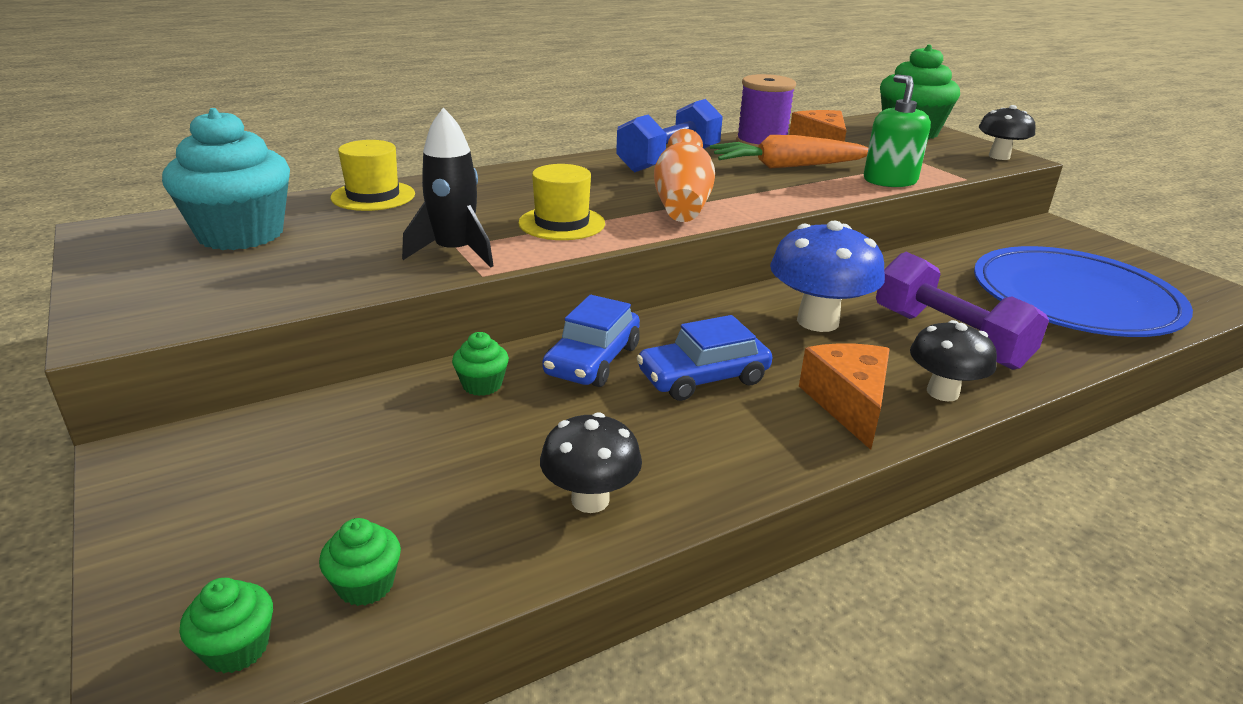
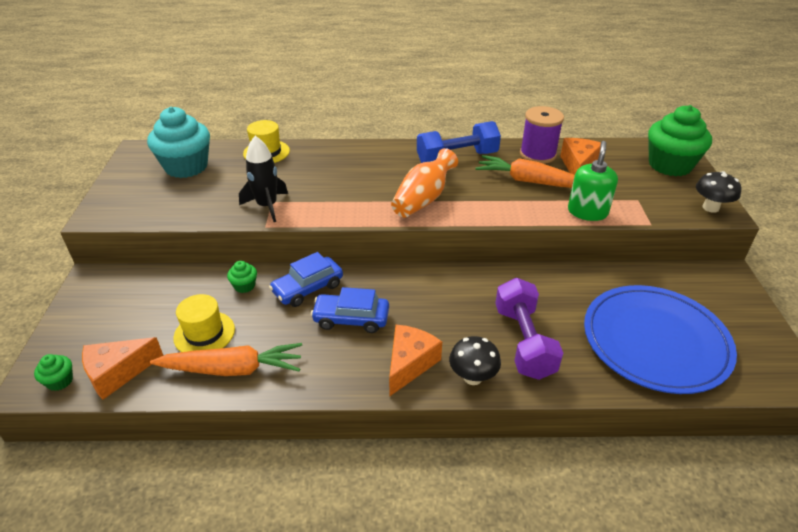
camera: 30 degrees right, 10 degrees up
green cupcake [319,518,401,606] -> orange cheese [82,337,164,400]
yellow hat [519,164,605,240] -> yellow hat moved to [173,294,235,352]
black mushroom [540,412,642,513] -> orange carrot [150,343,302,376]
blue mushroom [770,221,885,332] -> none

